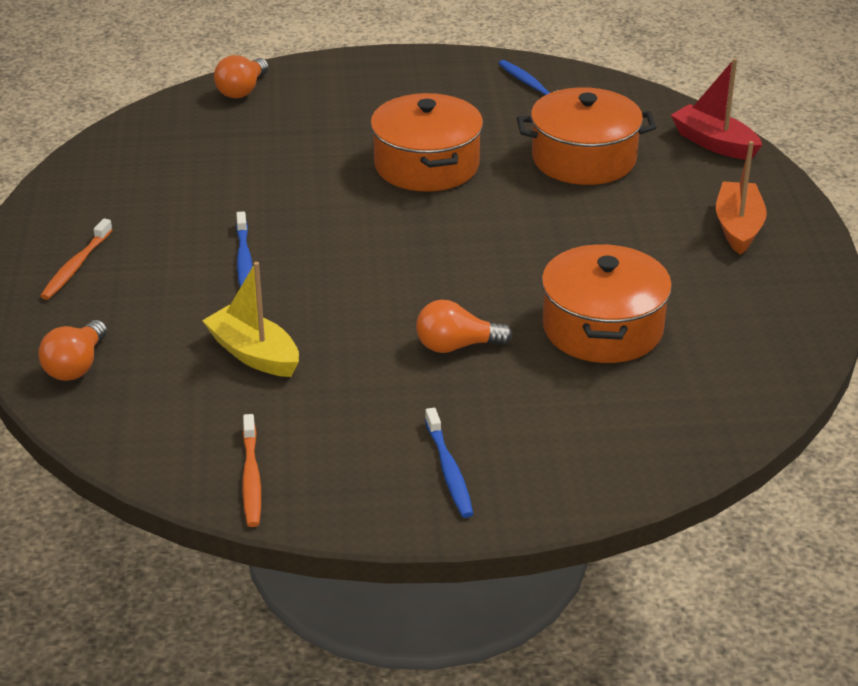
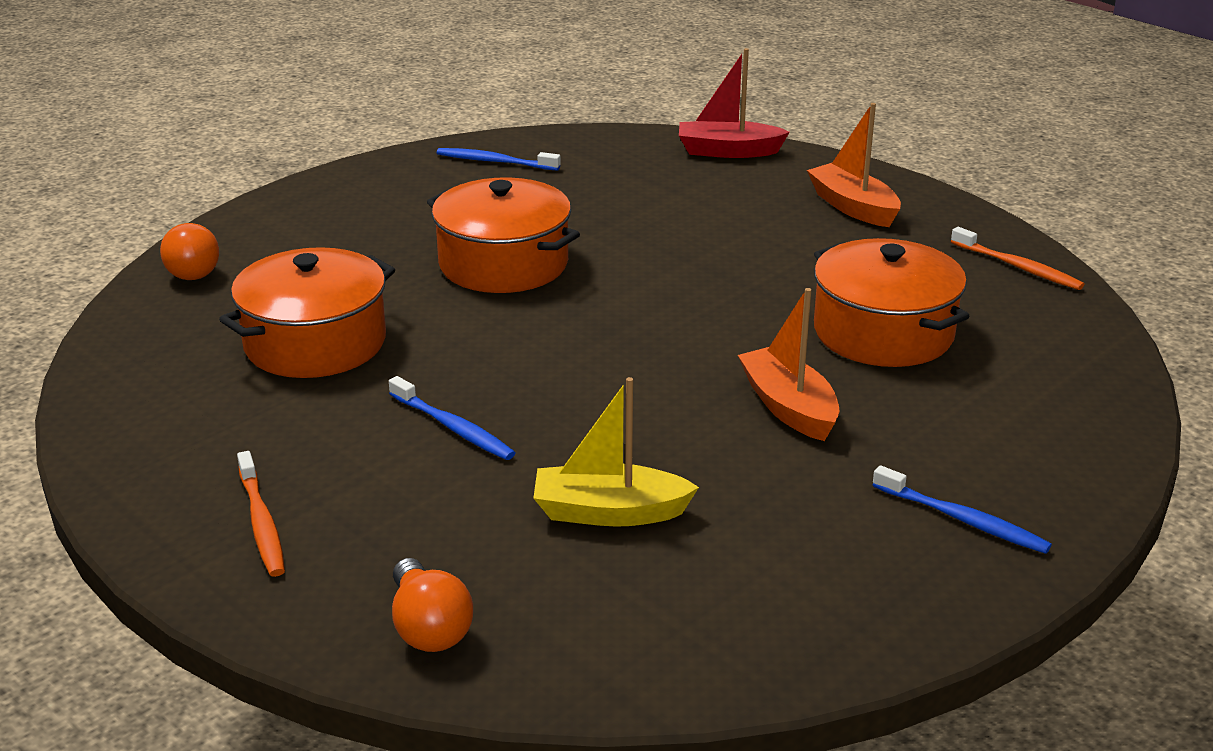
camera: 40 degrees left, 5 degrees down
orange toothbrush [242,414,261,527] -> orange toothbrush moved to [951,227,1085,290]
orange light bulb [416,300,513,353] -> orange boat [738,288,839,441]
orange pot [517,87,656,185] -> orange pot moved to [219,247,395,378]

